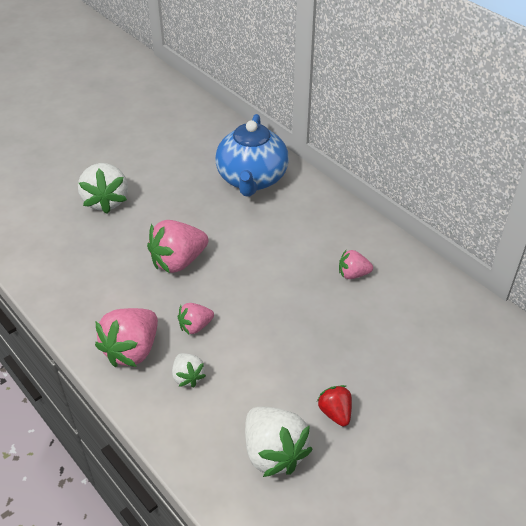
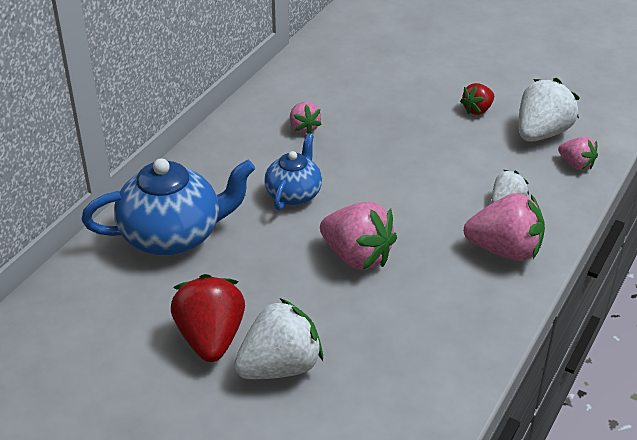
camera: 110 degrees left, 5 degrees down
pink strawberry [178,303,214,334] -> pink strawberry moved to [558,137,598,170]
none -> red strawberry [171,274,245,362]
none -> blue teapot [264,133,322,210]

